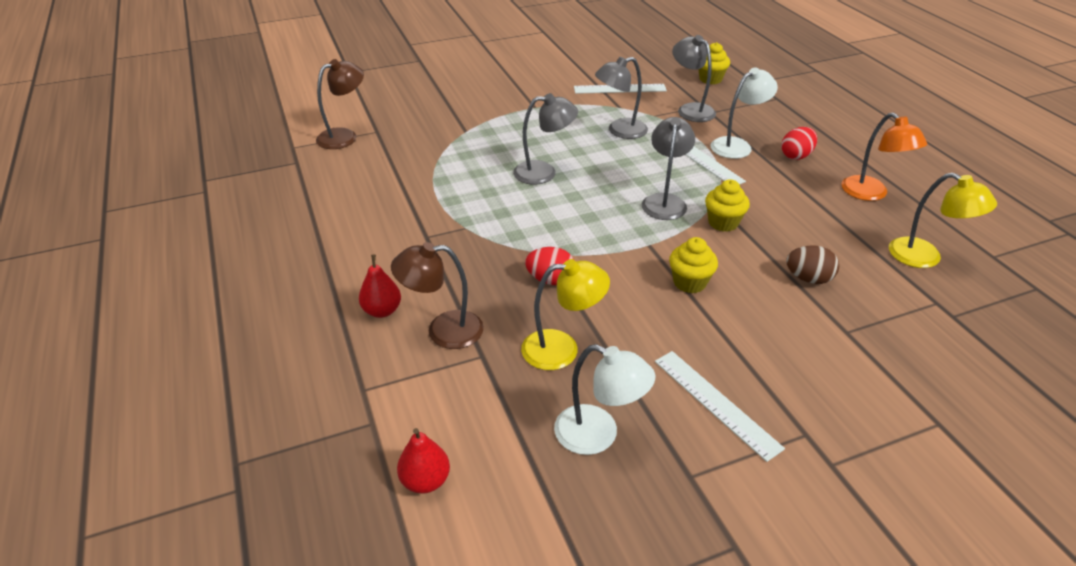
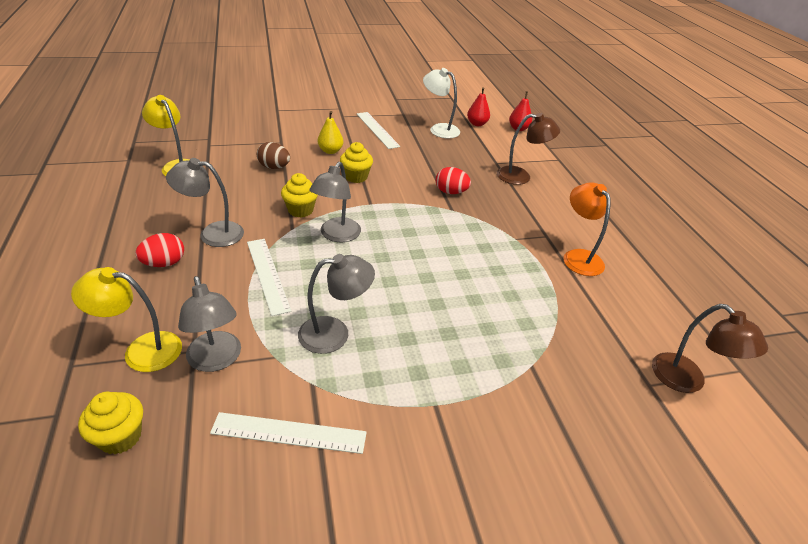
camera: 175 degrees left, 0 degrees up
brown lamp [316,59,364,149] -> brown lamp turned 90 degrees counterclockwise [652,304,768,393]
red pear [359,255,401,318] -> red pear moved to [467,87,490,126]
grey lamp [513,93,578,185] -> grey lamp moved to [166,158,244,247]
yellow lamp [521,259,610,370] -> yellow lamp moved to [71,267,182,372]
white lamp [710,67,778,159] -> none
orange lamp [841,113,927,201] -> orange lamp moved to [563,182,611,276]
none -> yellow pear [318,111,343,154]

